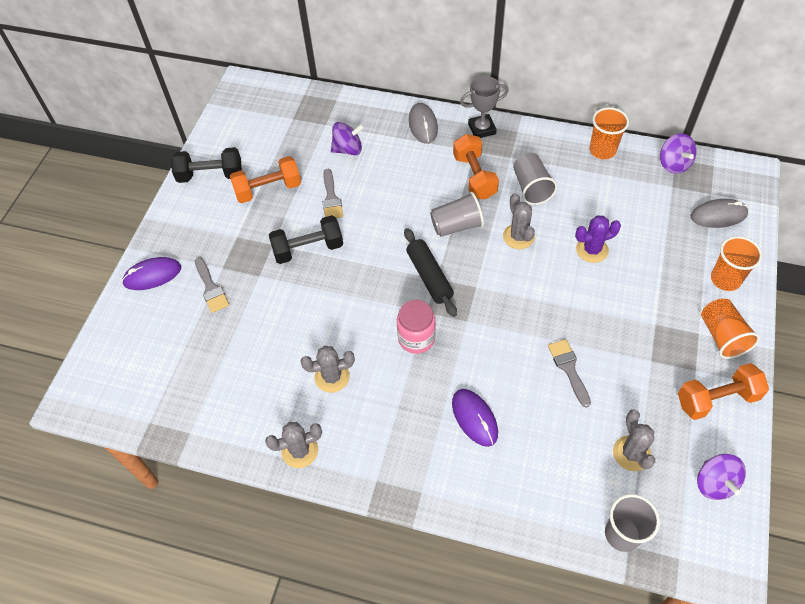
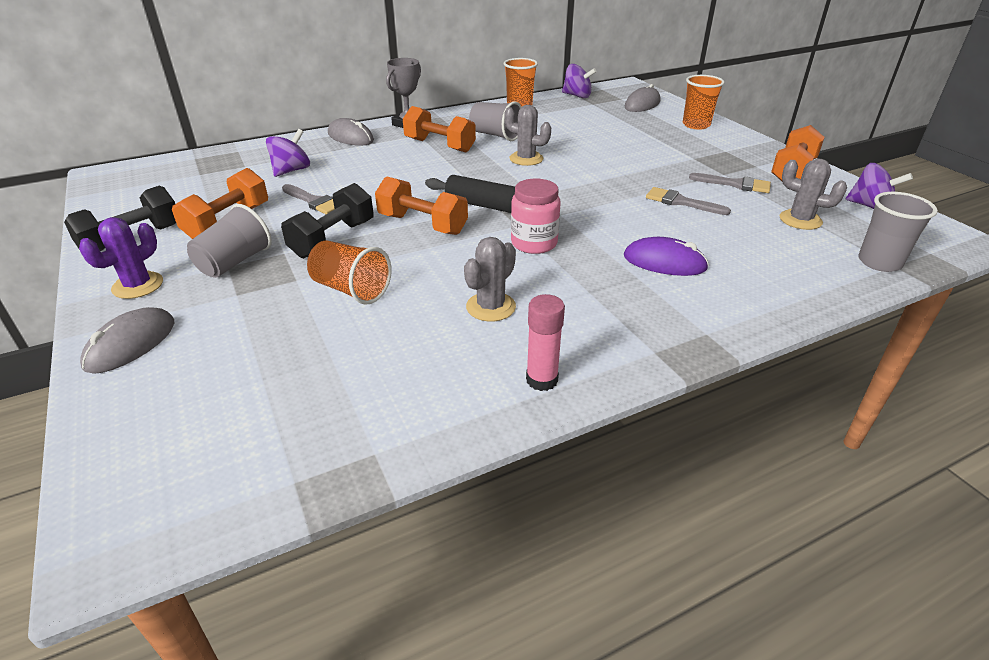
camera: 45 degrees left, 20 degrees down
purple mouse [122,257,181,290] -> grey mouse [80,307,174,374]
grey brush [195,257,229,313] -> grey brush moved to [689,173,771,193]
grey cactus [265,422,322,468] -> pink glue stick [526,294,565,391]
grey cup [430,192,484,237] -> grey cup moved to [187,204,272,278]
purple cactus [575,215,621,263] -> purple cactus moved to [79,217,163,299]
orange cup [701,299,760,359] -> orange cup moved to [307,241,392,305]
none -> orange dumbbell [375,176,468,235]

